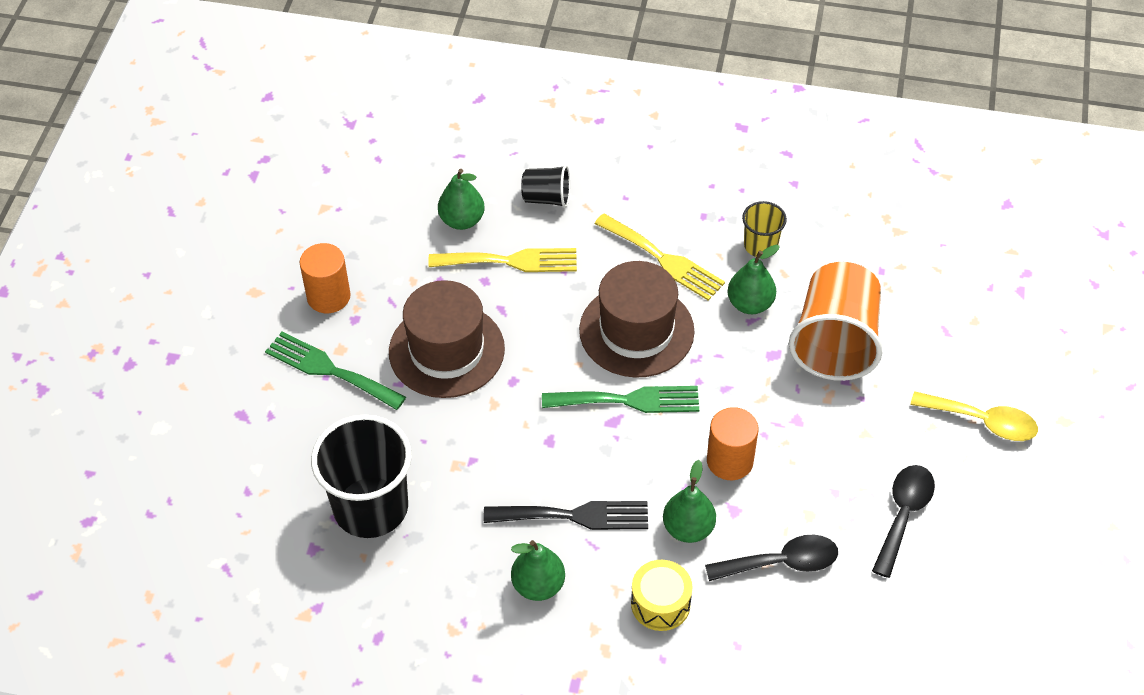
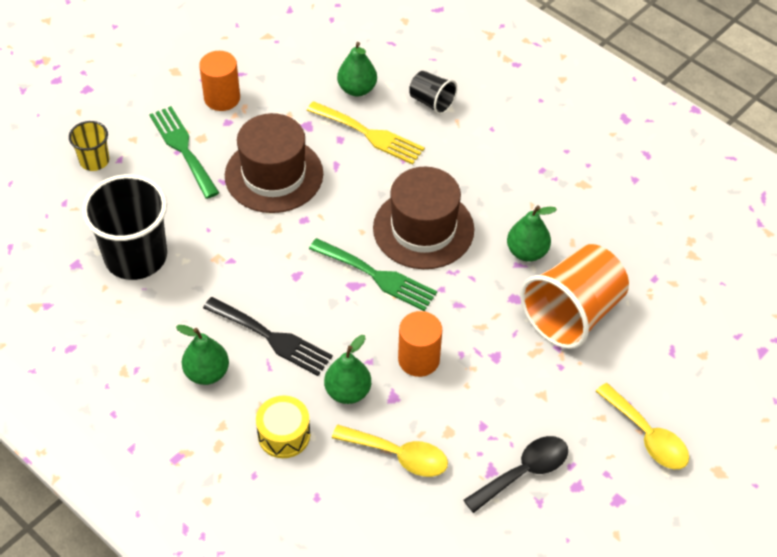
camera: 30 degrees right, 0 degrees up
yellow fork [594,214,725,301] -> none
black spoon [705,535,838,581] -> yellow spoon [332,425,448,477]
yellow cup [742,201,787,257] -> yellow cup moved to [69,121,109,171]

